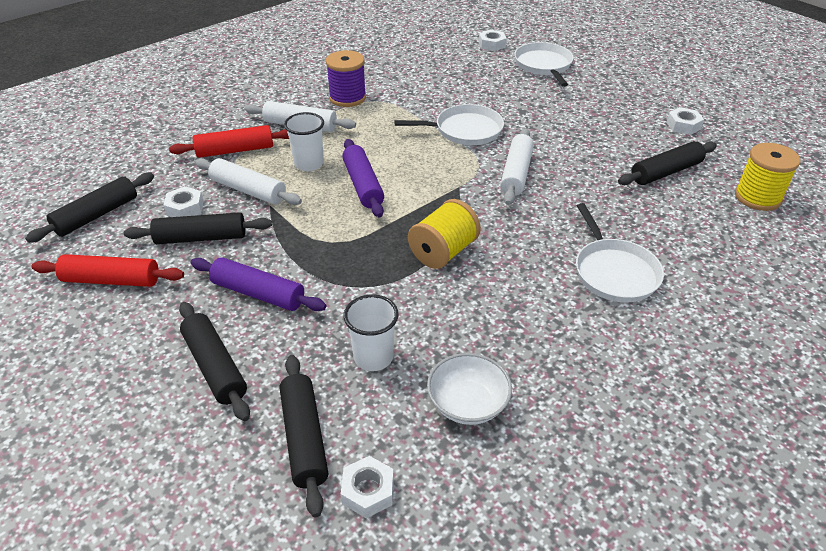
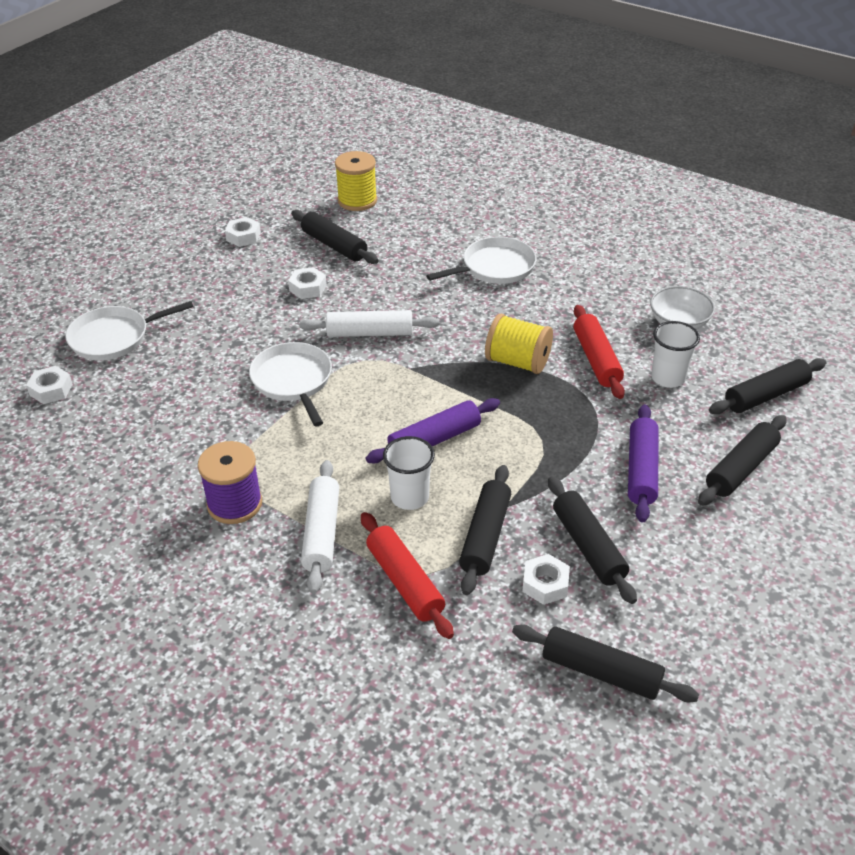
camera: 105 degrees left, 0 degrees up
red rolling pin [32,254,184,287] -> red rolling pin moved to [574,305,625,399]
white rolling pin [195,158,302,205] -> black rolling pin [459,465,511,595]
white nut [341,456,394,518] -> white nut moved to [288,267,327,299]

